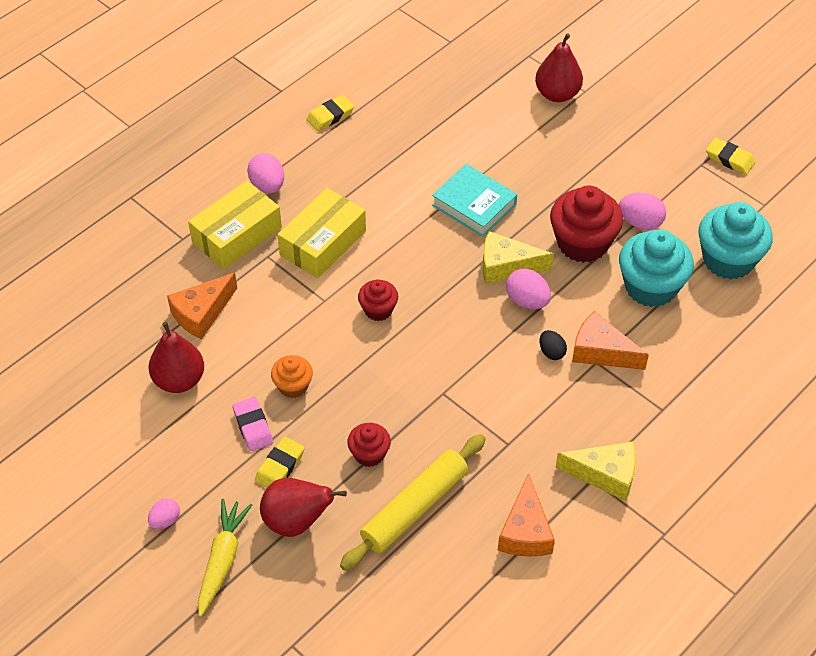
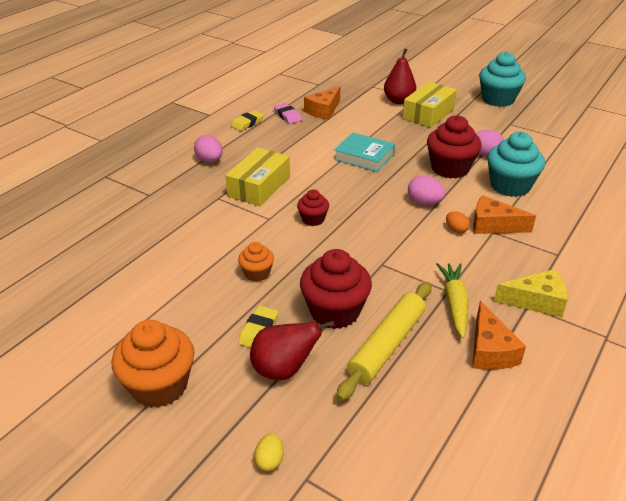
camera: 10 degrees left, 15 degrees down
pink egg [148,498,180,529] -> orange cupcake [112,320,194,408]
red pear [149,322,204,393] -> none
orange cheese [167,273,237,339] -> orange cheese moved to [304,86,340,120]
yellow box [188,181,282,269] -> yellow box moved to [403,82,457,128]
yellow carrot [198,499,252,617] -> yellow carrot moved to [436,263,468,338]
pink eraser [232,397,273,451] -> pink eraser moved to [274,103,302,124]
red cupcake [348,423,391,467] -> red cupcake [300,249,372,329], size x1.85
yellow cheese [482,231,554,284] -> none
black egg [540,330,567,360] -> orange egg [446,211,470,233]
turquoise cupcake [698,202,773,280] -> turquoise cupcake moved to [479,52,526,107]
yellow eraser [706,138,755,175] -> none
none -> yellow egg [254,433,284,471]

